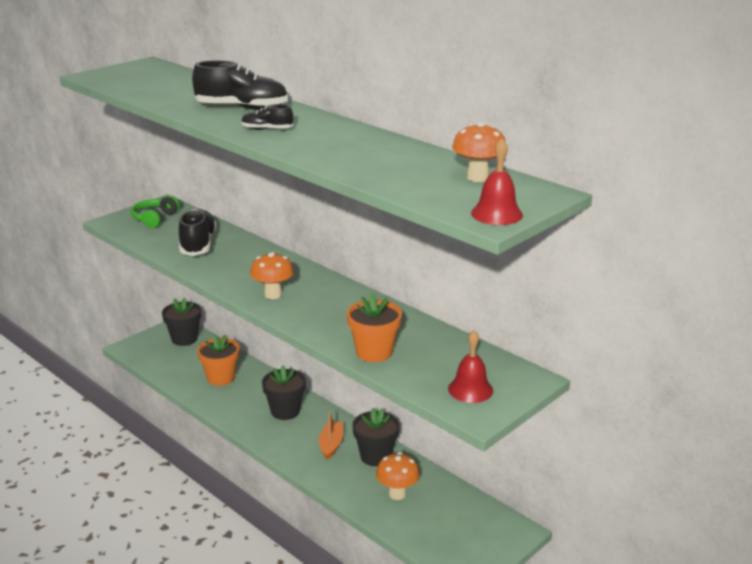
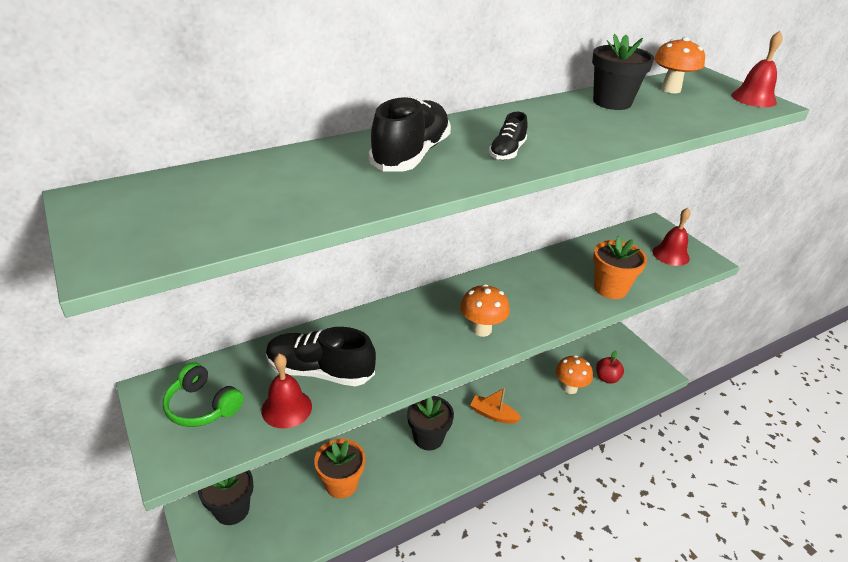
camera: 75 degrees left, 10 degrees up
black flower pot [352,408,400,466] -> black flower pot moved to [592,34,654,110]
none -> red bell [261,354,312,429]
none -> red apple [596,350,624,384]

